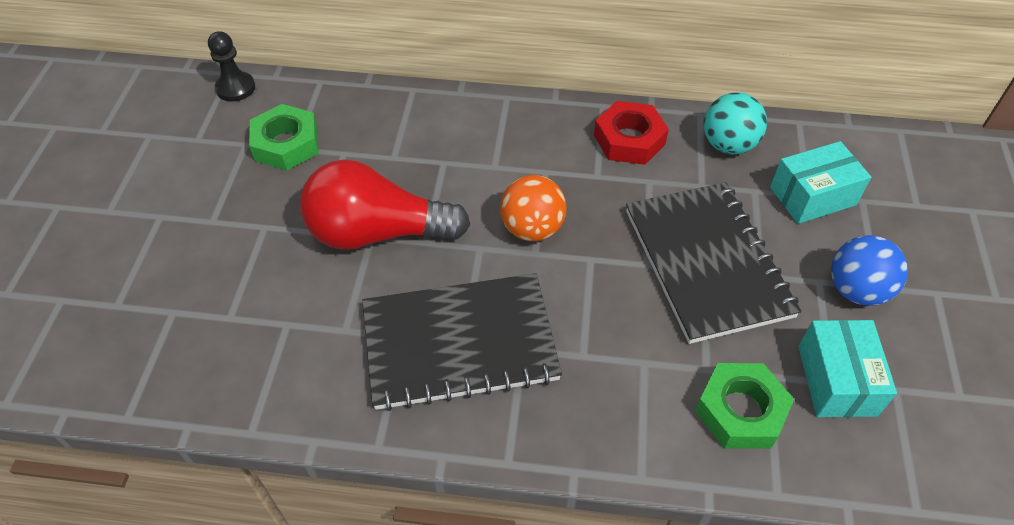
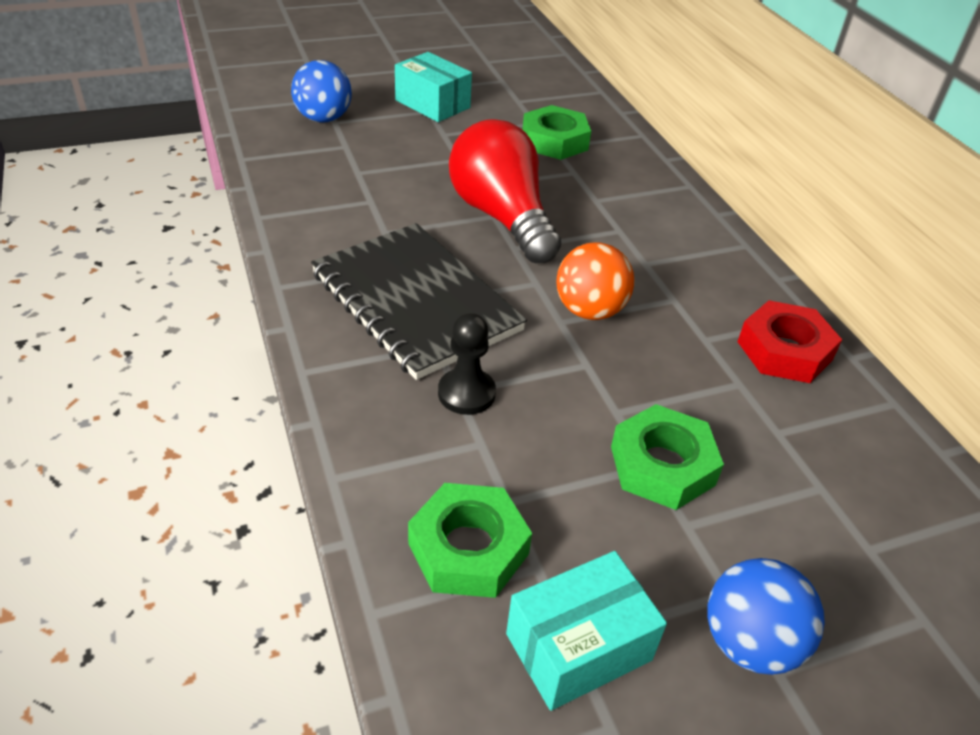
camera: 60 degrees right, 10 degrees down
black pawn [208,31,255,101] -> black pawn moved to [438,313,496,415]
black notebook [626,182,802,344] -> green nut [611,404,724,510]
turquoise ball [704,92,767,154] -> none
turquoise box [770,141,871,224] -> turquoise box moved to [395,52,472,122]
none -> blue ball [291,60,352,122]

